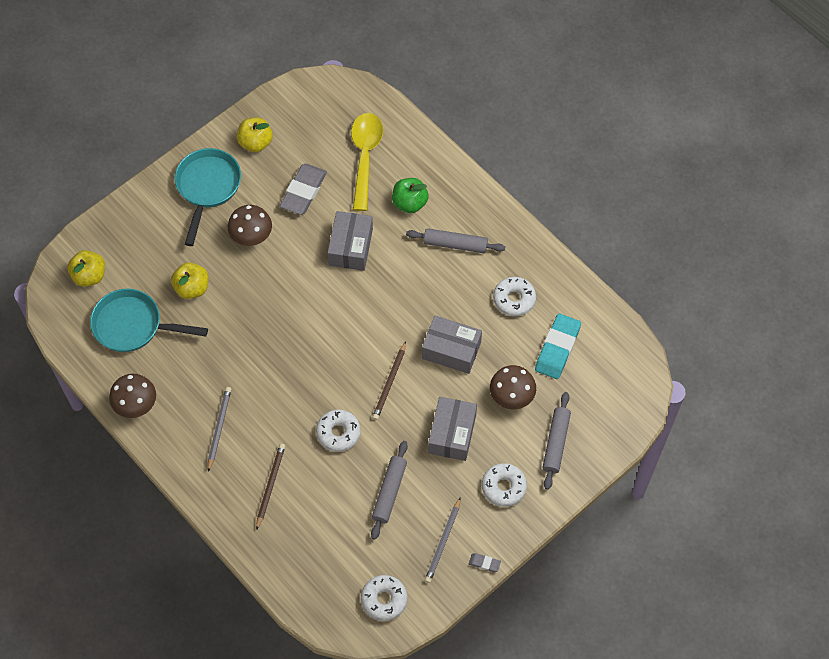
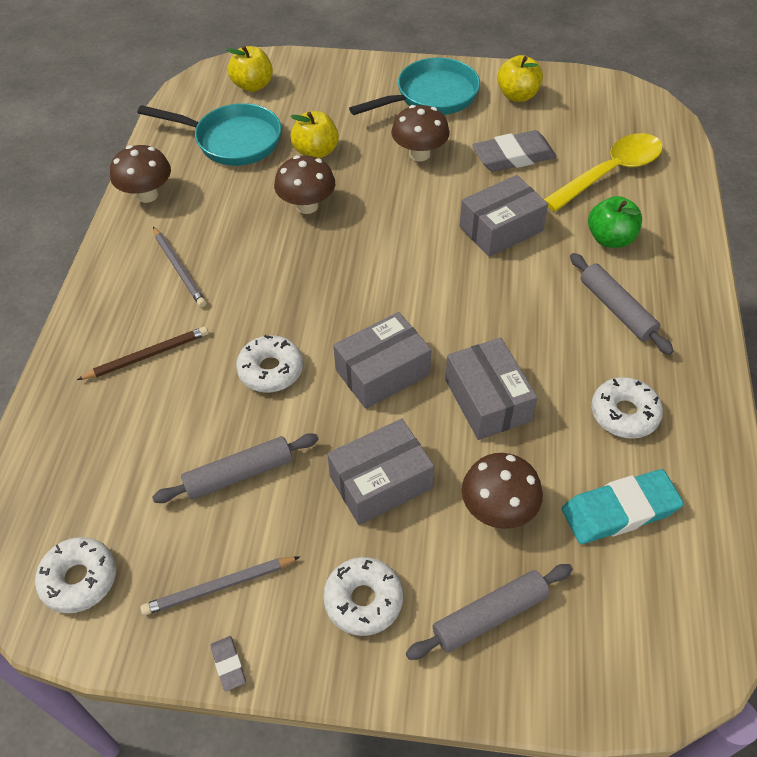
camera: 50 degrees right, 10 degrees down
turquoise pan [90,289,208,352] -> turquoise pan turned 135 degrees clockwise [137,103,281,166]
grey pencil [208,387,231,472] -> grey pencil turned 90 degrees clockwise [153,227,206,307]
brown pencil [372,341,406,420] -> grey box [333,312,432,409]
none -> brown mushroom [274,155,335,214]

